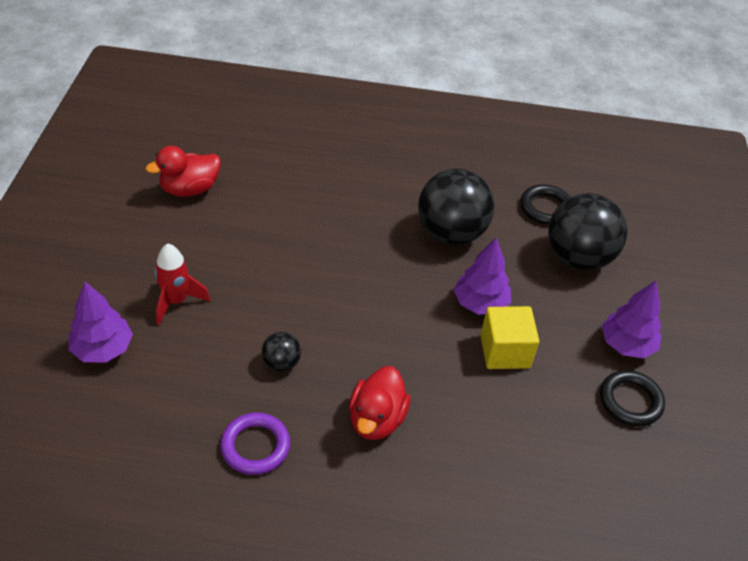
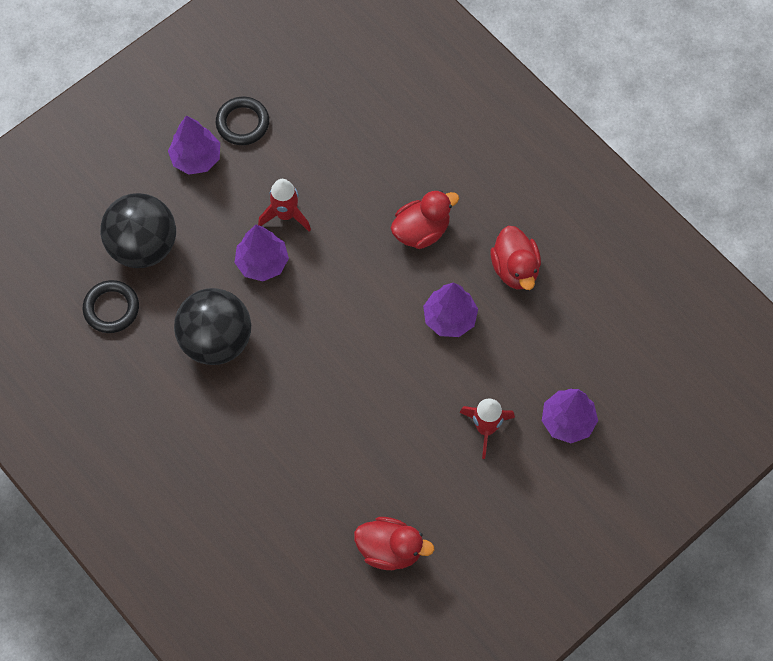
camera: 135 degrees left, 20 degrees up
purple ring [220,412,290,475] -> red duck [490,226,541,290]
black ball [262,332,301,372] -> purple tree [423,282,478,337]
yellow cube [480,306,539,369] -> red rocket [258,179,311,232]

